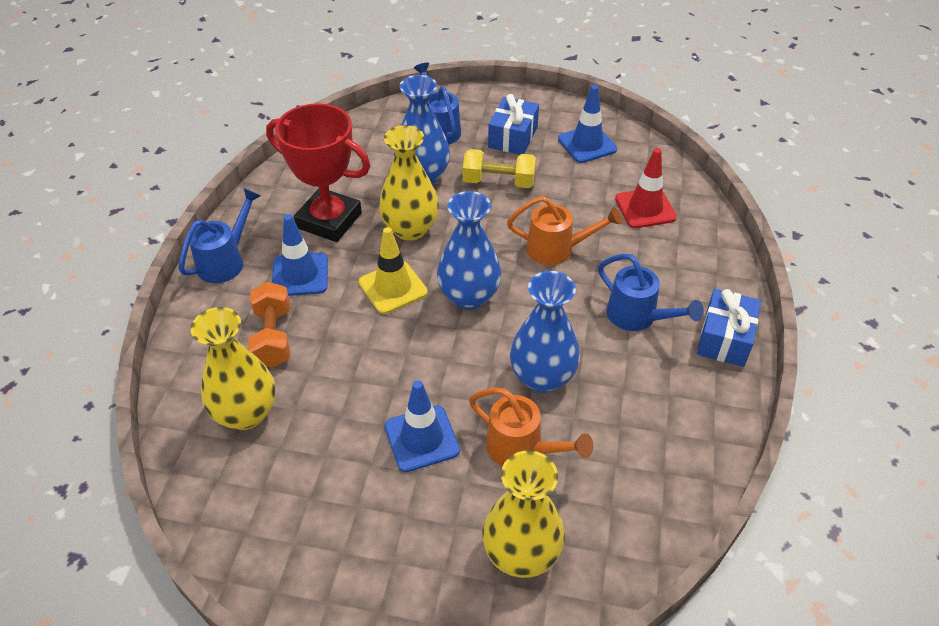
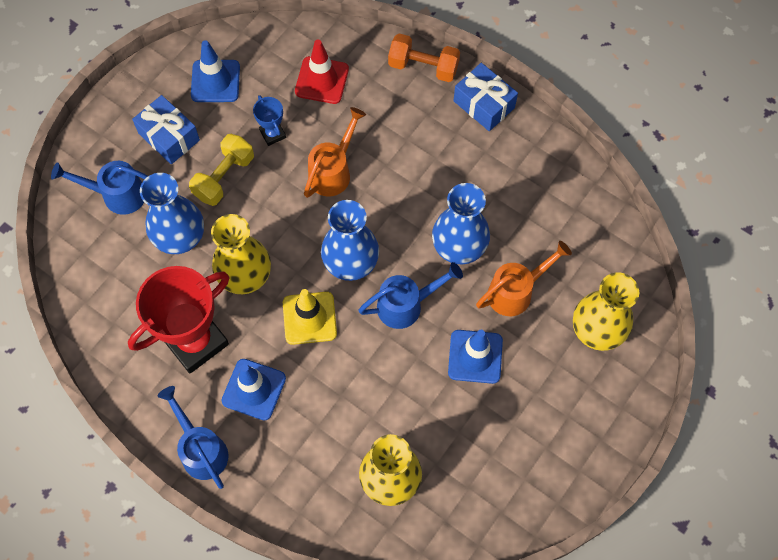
camera: 65 degrees left, 20 degrees up
orange dumbbell [248,282,290,368] -> orange dumbbell moved to [388,33,460,82]
blue watering can [598,254,704,331] -> blue watering can moved to [358,262,463,329]
none -> blue trophy [253,95,286,146]

